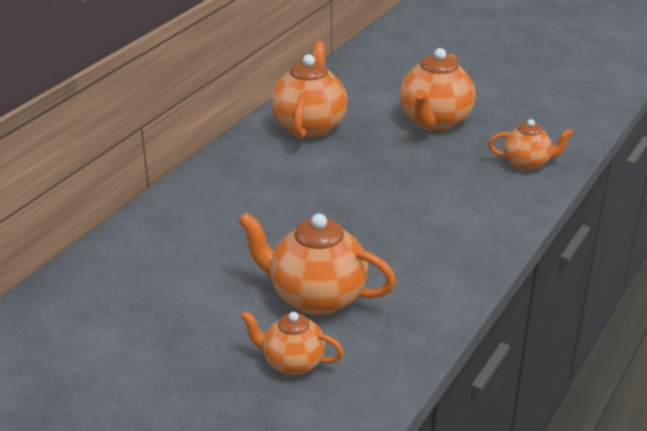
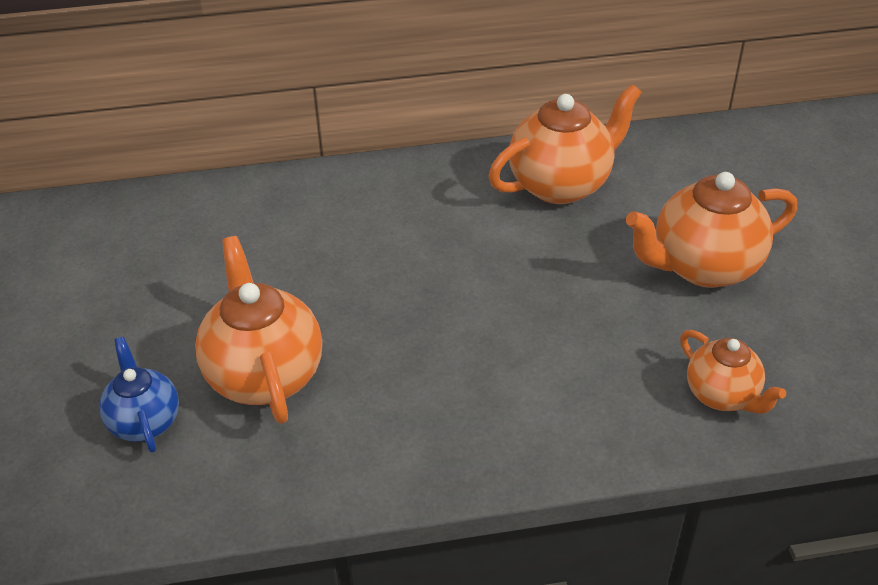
camera: 50 degrees right, 10 degrees up
orange teapot [241,311,344,375] -> blue teapot [99,337,179,453]

